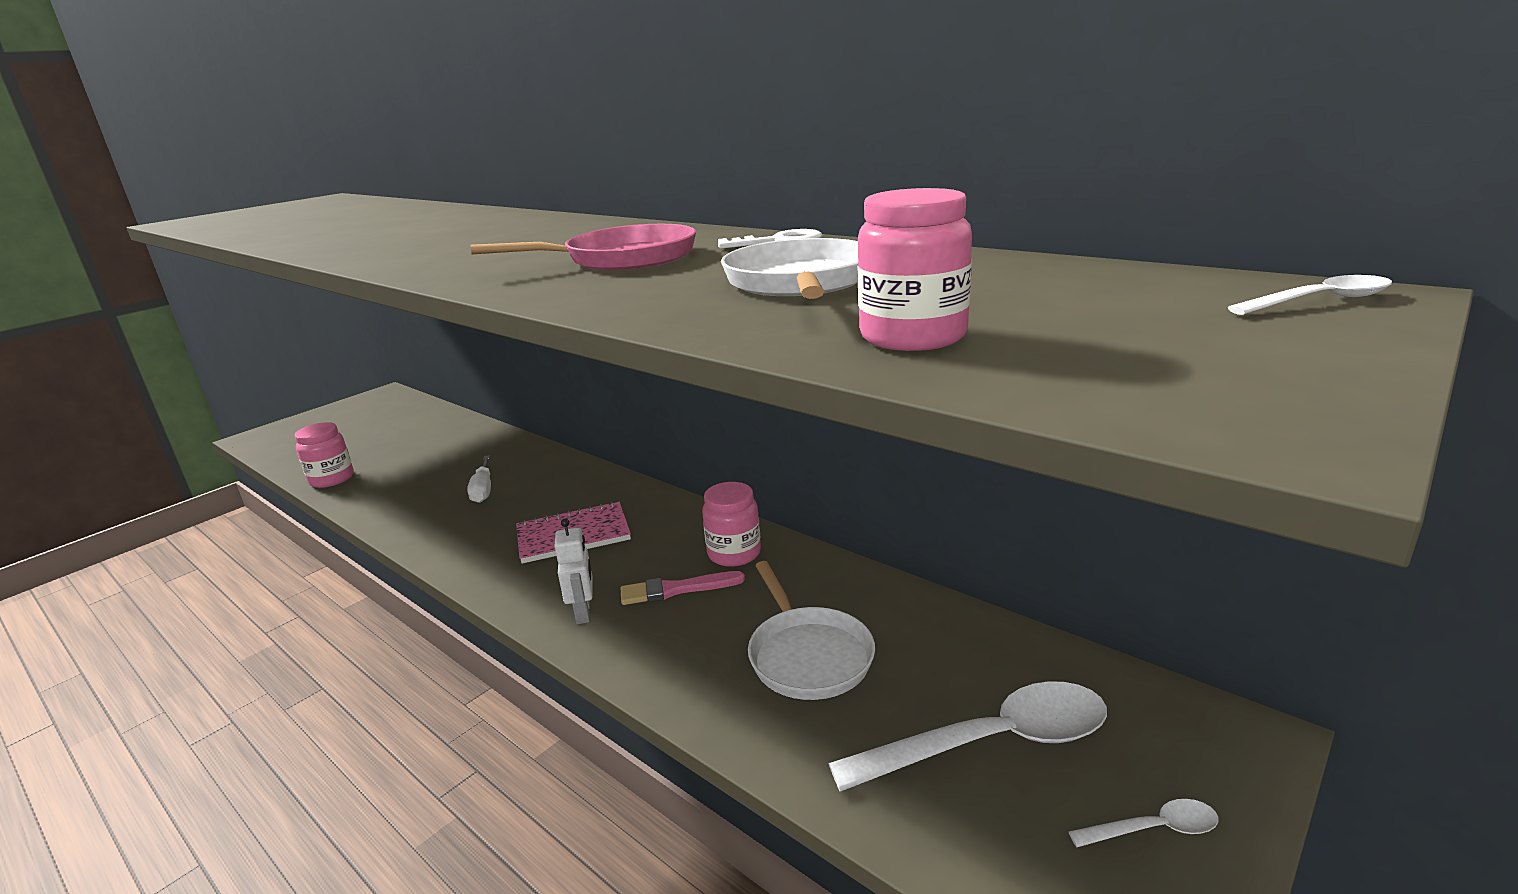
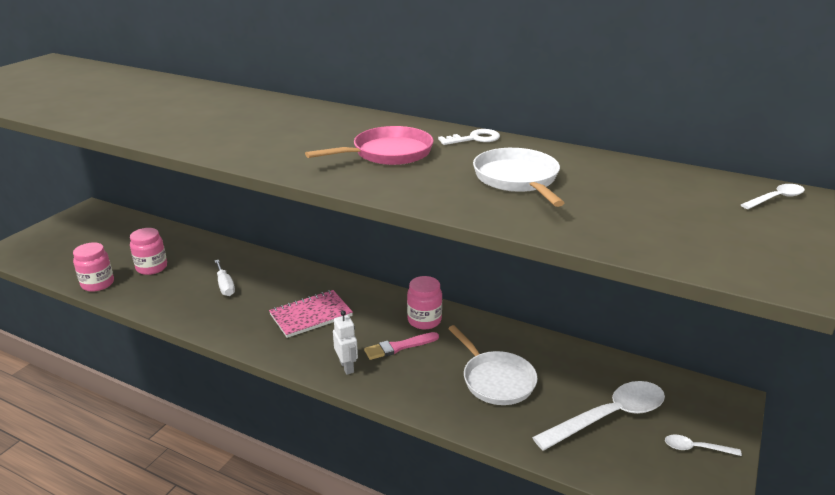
camera: 15 degrees left, 5 degrees up
pink jar [857,188,972,351] -> pink jar moved to [130,228,167,275]
white spoon [1069,799,1219,847] -> white spoon turned 150 degrees counterclockwise [665,435,742,456]

